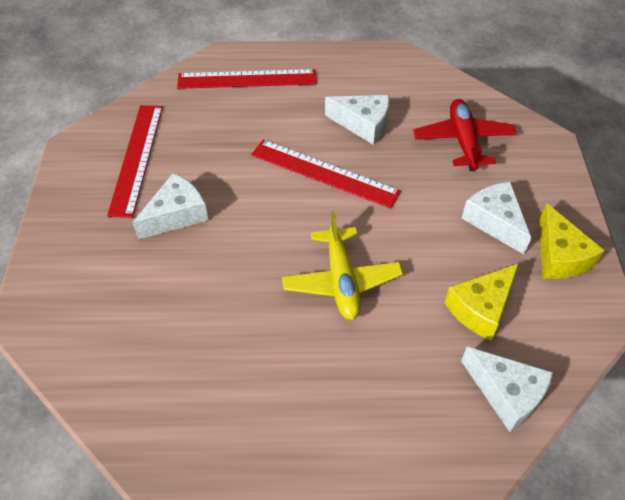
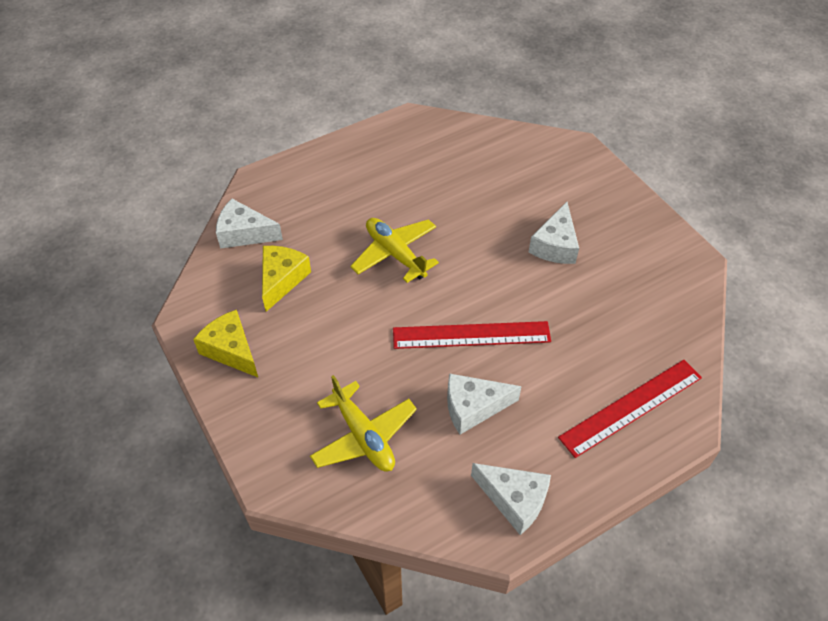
camera: 150 degrees right, 0 degrees up
red ruler [107,105,163,218] -> none
red plane [413,99,517,171] -> yellow plane [310,375,417,471]
white cheese [461,182,531,254] -> white cheese moved to [471,463,551,535]

